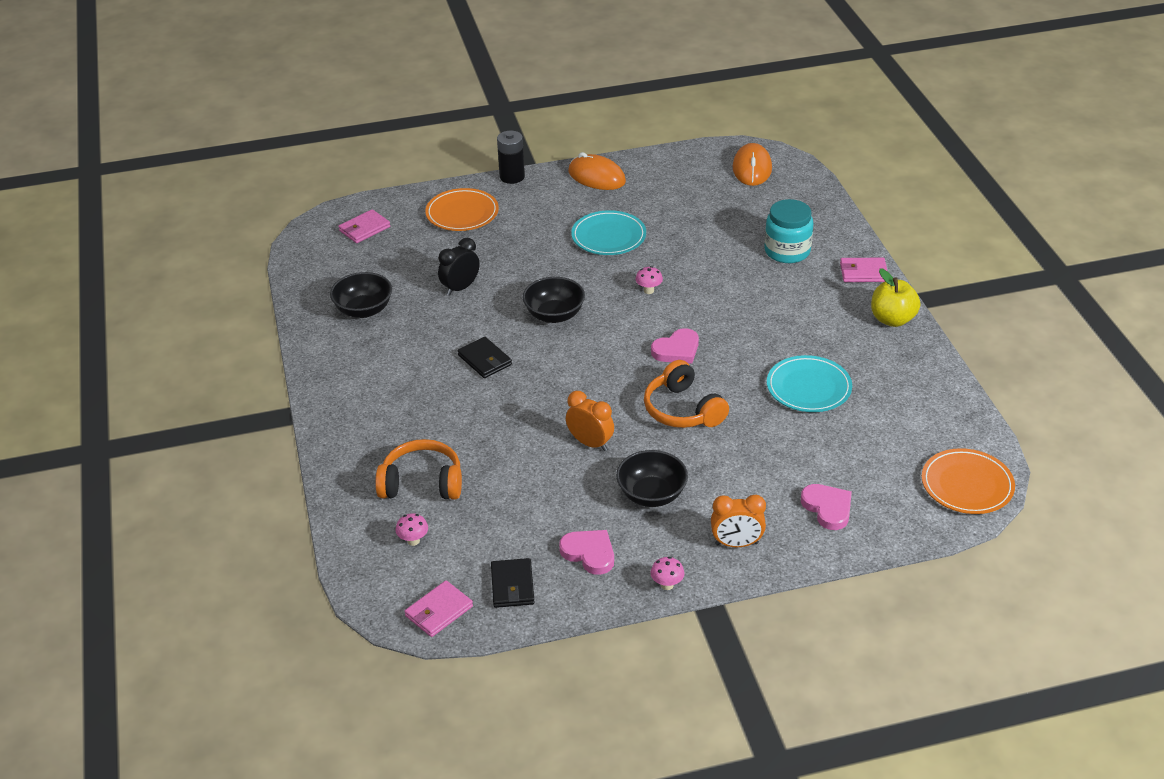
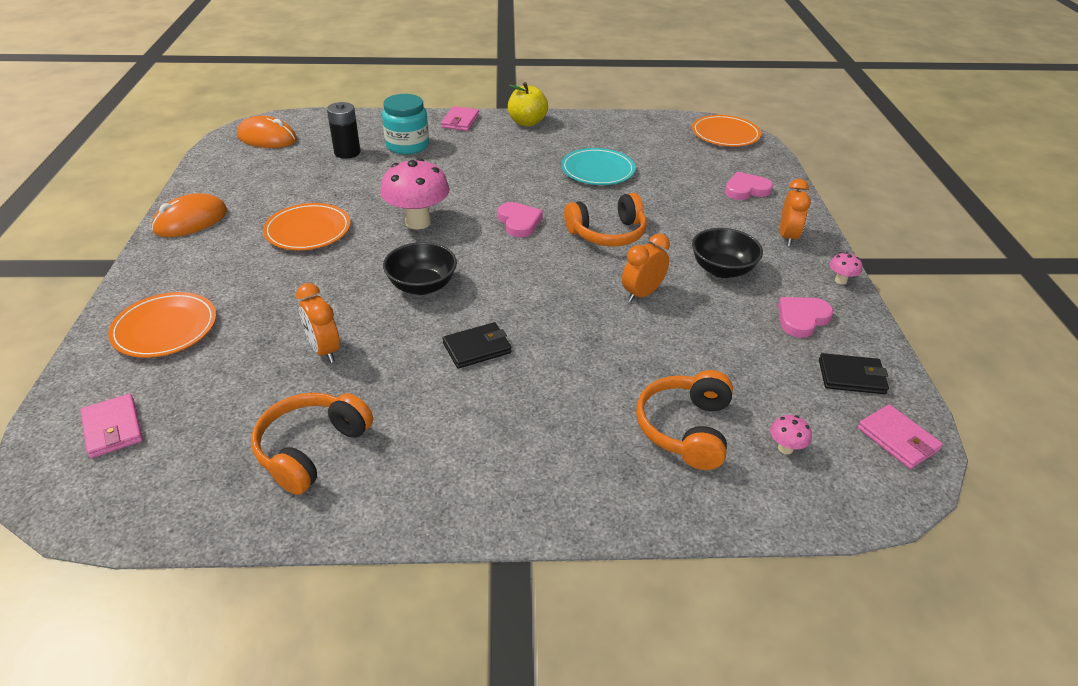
camera: 80 degrees left, 0 degrees up
black bowl [330,272,392,318] -> orange headphones [251,393,373,495]
black clock [438,238,480,296] -> orange clock [296,283,340,363]
black battery [497,131,525,184] -> black battery moved to [327,102,361,159]
turquoise plate [571,210,646,255] -> orange plate [263,203,351,250]
pink mushroom [635,266,663,294] -> pink mushroom [380,158,450,230], size x2.33

